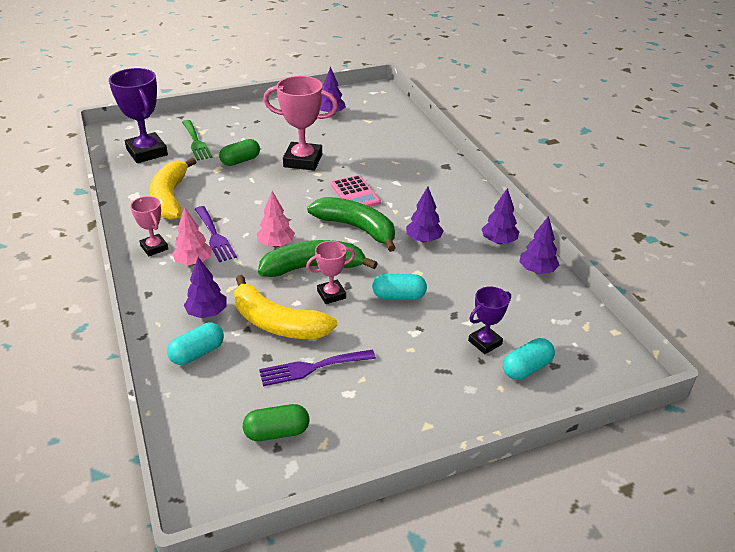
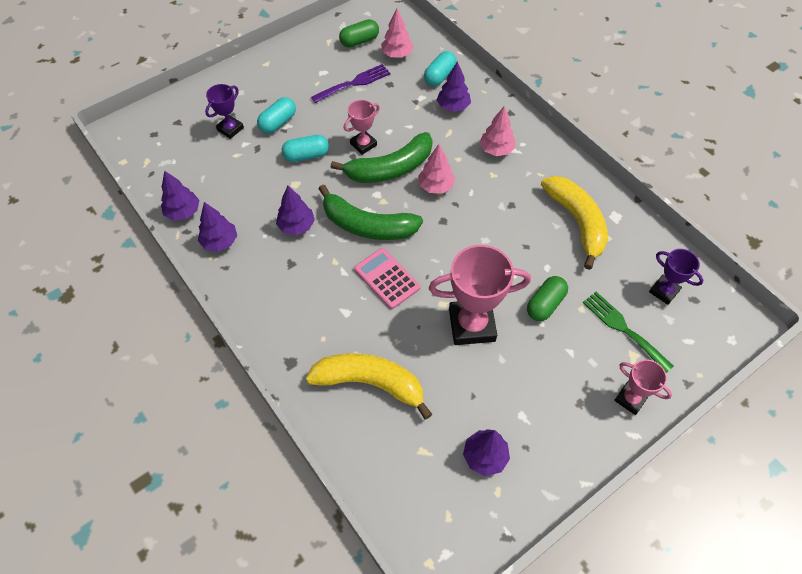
camera: 165 degrees right, 20 degrees up
purple trophy [109,68,168,163] -> purple trophy [649,249,703,305], size x0.55
pink trophy [130,196,168,256] -> pink trophy moved to [614,359,672,415]
purple fork [195,206,237,262] -> none
yellow banana [234,275,337,339] -> yellow banana moved to [306,353,432,419]
turquoise capsule [503,338,555,380] -> turquoise capsule moved to [257,97,296,133]
none -> pink tree [381,9,414,58]

